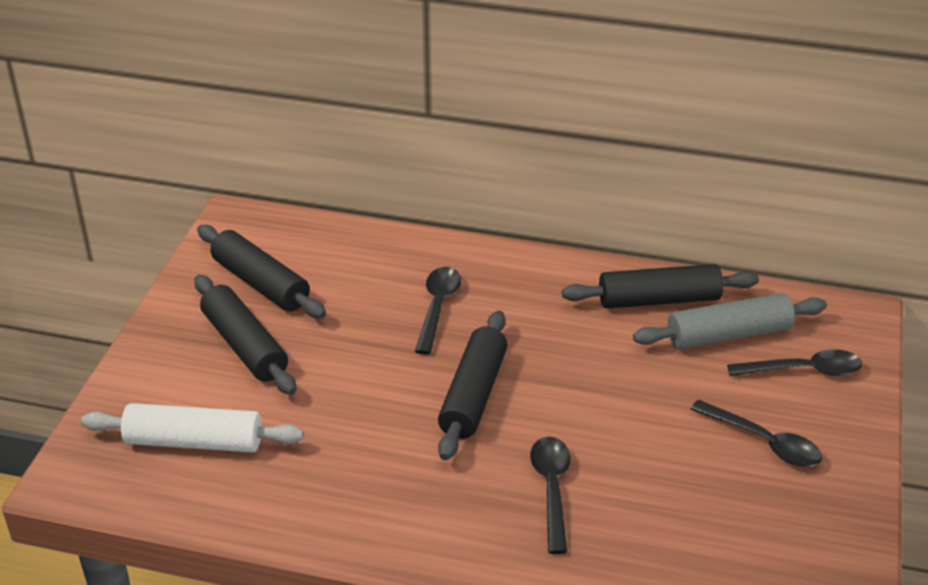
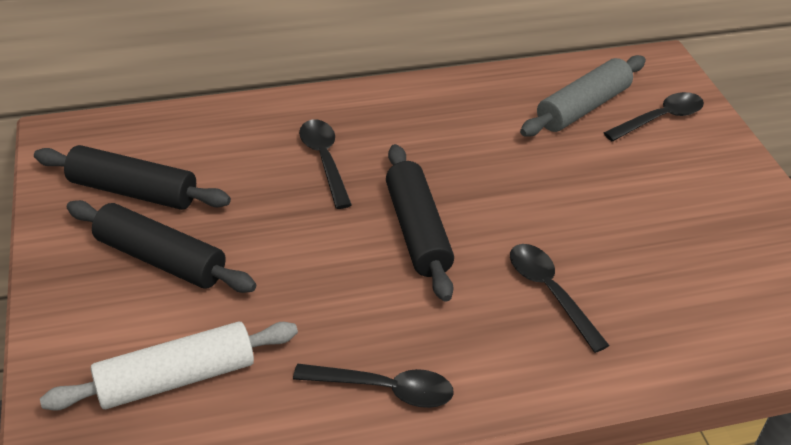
camera: 30 degrees left, 5 degrees up
black rolling pin [562,264,759,309] -> none
black spoon [691,399,822,467] -> black spoon moved to [293,364,454,408]

